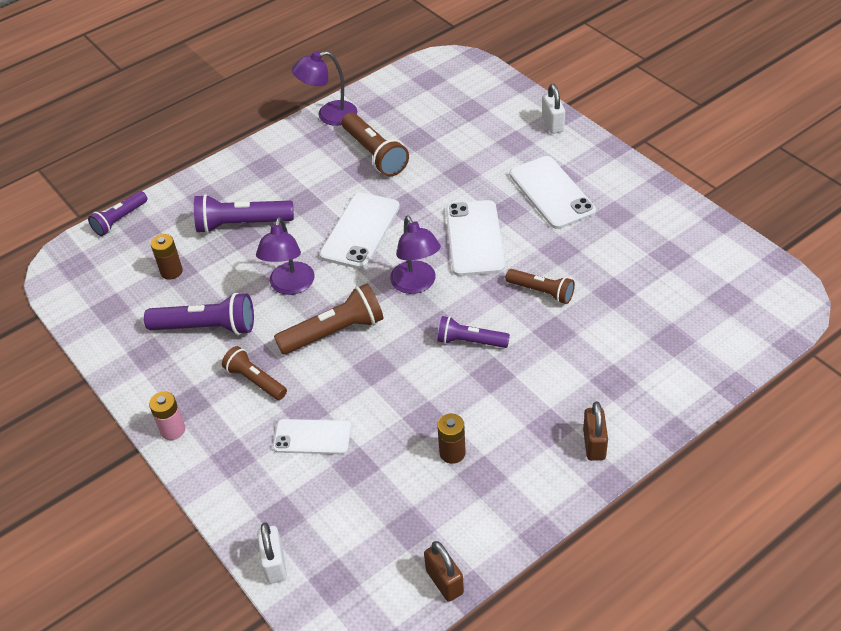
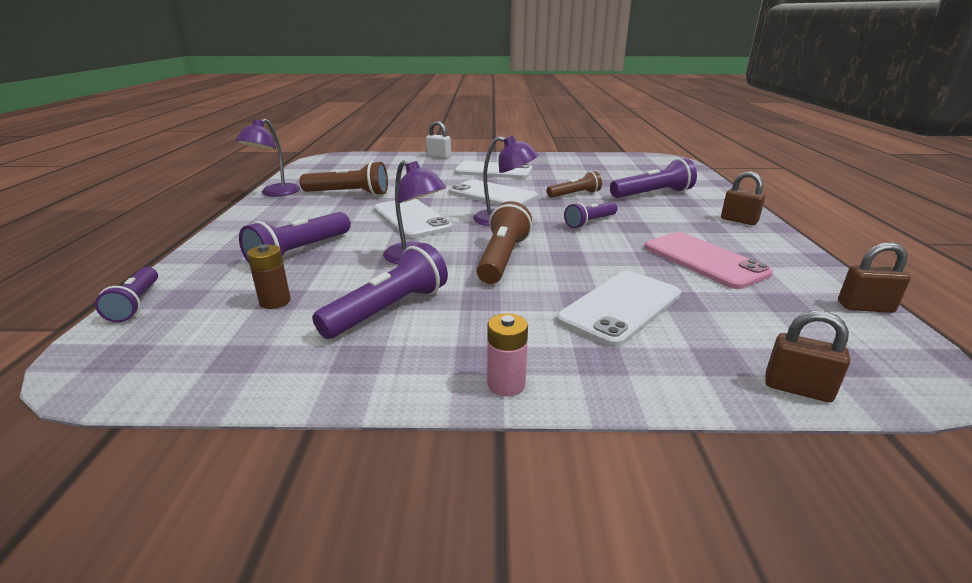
camera: 55 degrees left, 20 degrees down
brown flashlight [222,346,287,400] -> none
white padlock [257,522,287,584] -> brown padlock [765,311,850,402]
white phone [273,419,351,454] -> white phone [556,271,681,347], size x1.53
brown battery [437,414,466,464] -> pink phone [644,232,773,289]
none -> purple flashlight [610,158,697,198]

